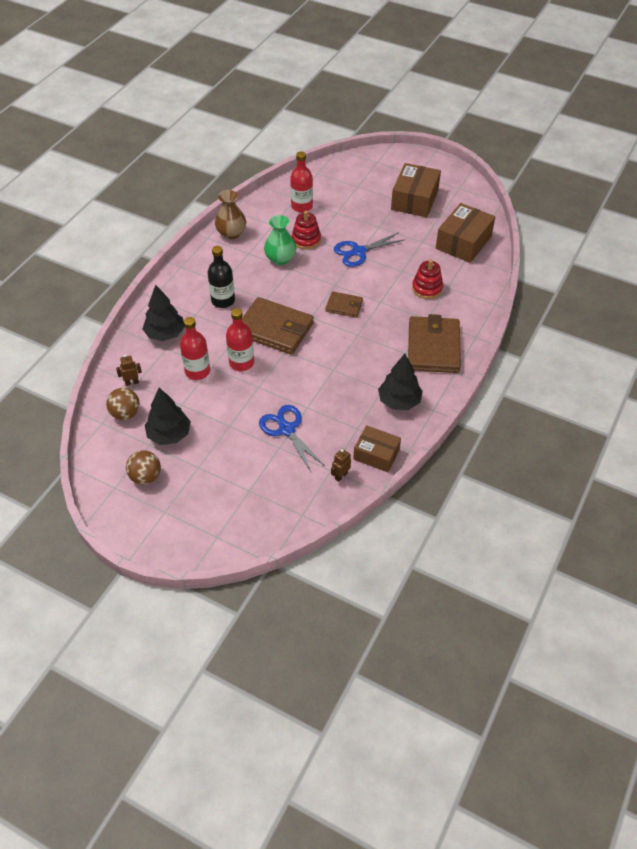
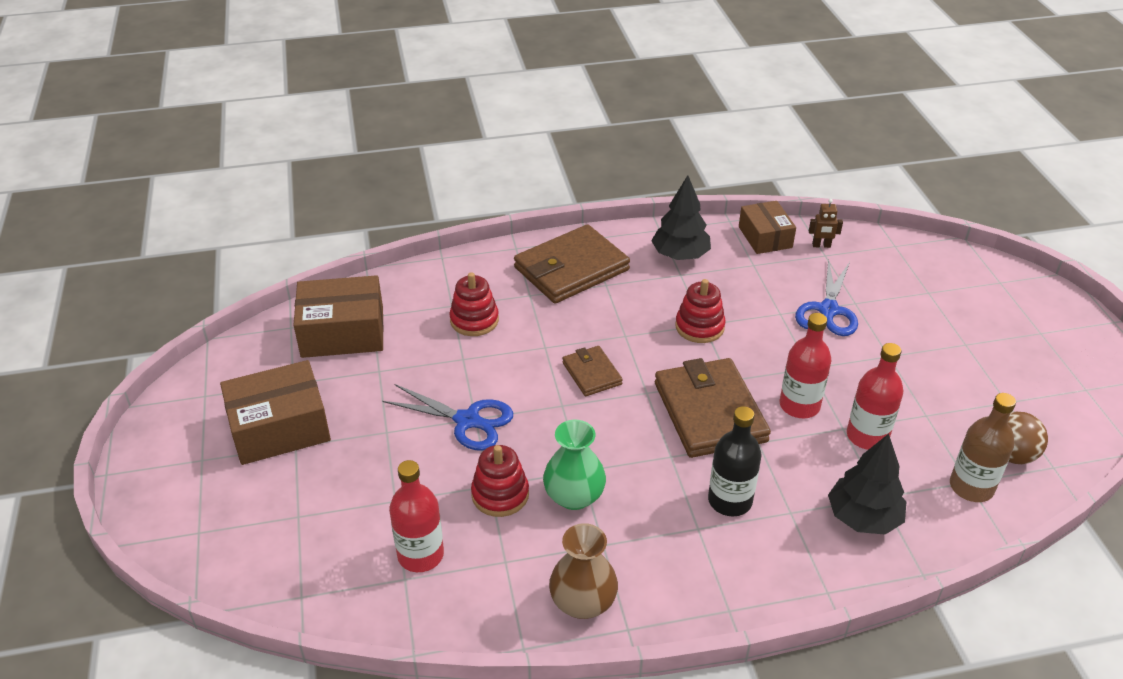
camera: 130 degrees left, 10 degrees down
brown robot [116,354,142,386] -> brown bottle [950,393,1016,502]
brown ball [126,450,161,485] -> none
black tree [145,388,191,445] -> none
none -> red stacking toy [675,279,726,343]

